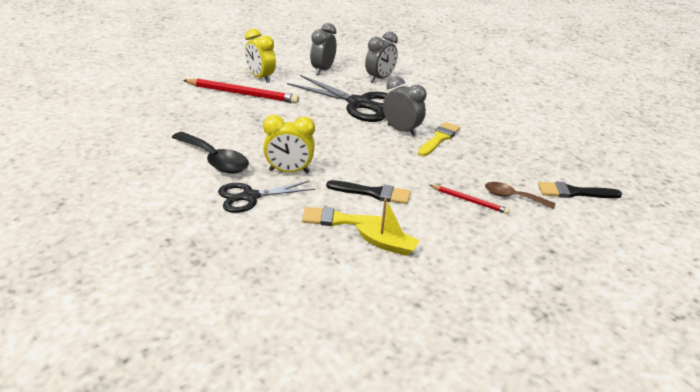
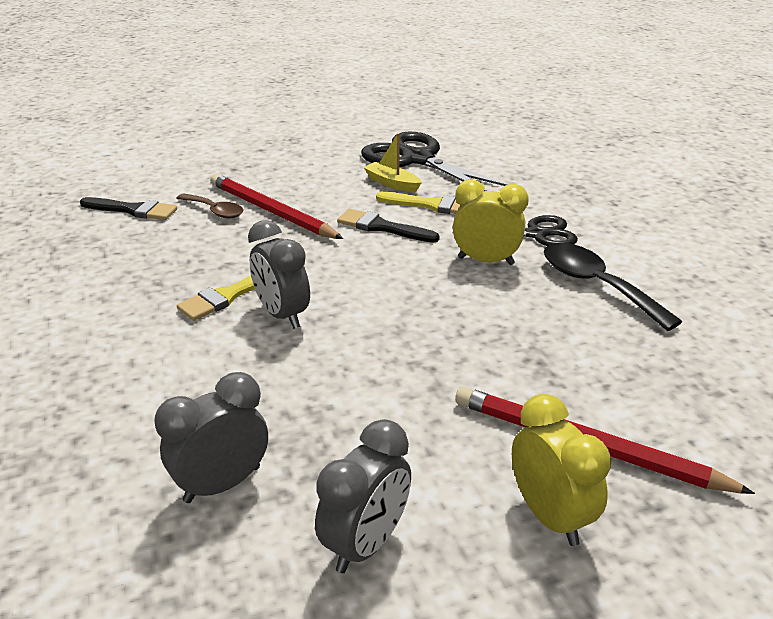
camera: 165 degrees left, 0 degrees up
black scissors [287,75,388,122] -> black scissors moved to [361,132,509,191]
red pencil [430,185,510,214] -> red pencil [210,174,344,239], size x1.91

